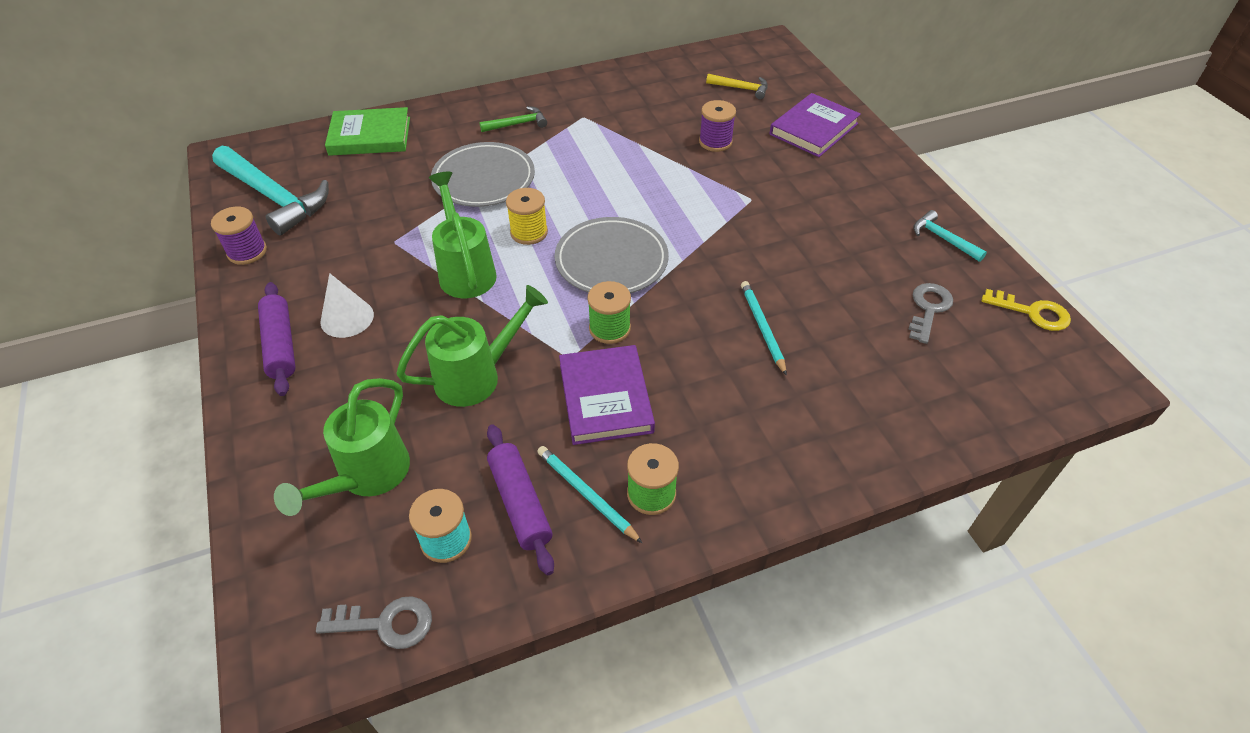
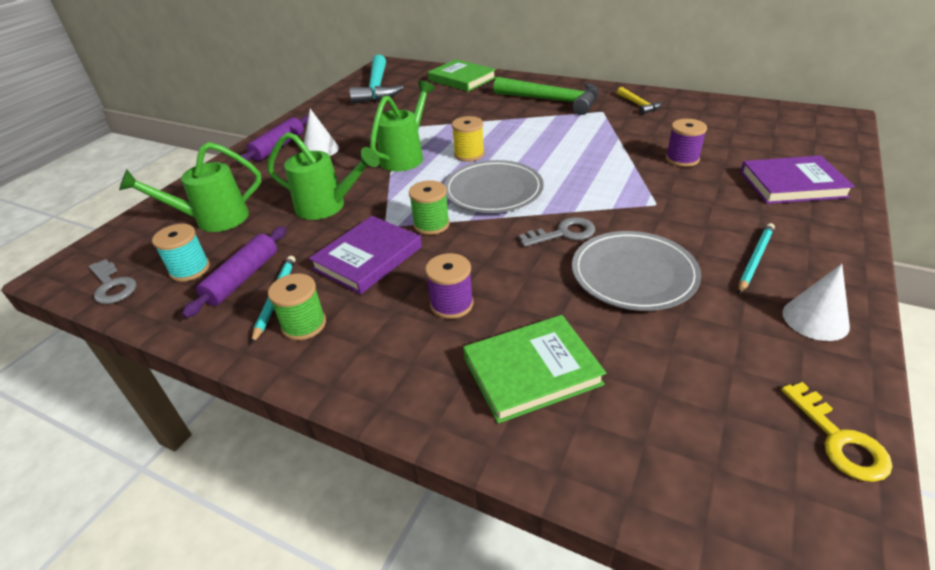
camera: 50 degrees right, 10 degrees down
purple spool [211,207,267,265] -> purple spool moved to [425,253,474,319]
grey plate [431,142,535,207] -> grey plate moved to [572,231,701,311]
green hammer [479,106,547,132] -> green hammer [493,77,599,115], size x2.04
yellow hammer [706,74,768,99] -> yellow hammer moved to [617,87,662,115]
turquoise pencil [741,281,787,376] -> turquoise pencil moved to [738,223,775,294]
grey key [908,283,953,344] -> grey key moved to [519,217,595,247]
turquoise hammer [913,210,987,262] -> white cone [782,264,850,341]
none -> green book [463,315,606,424]

